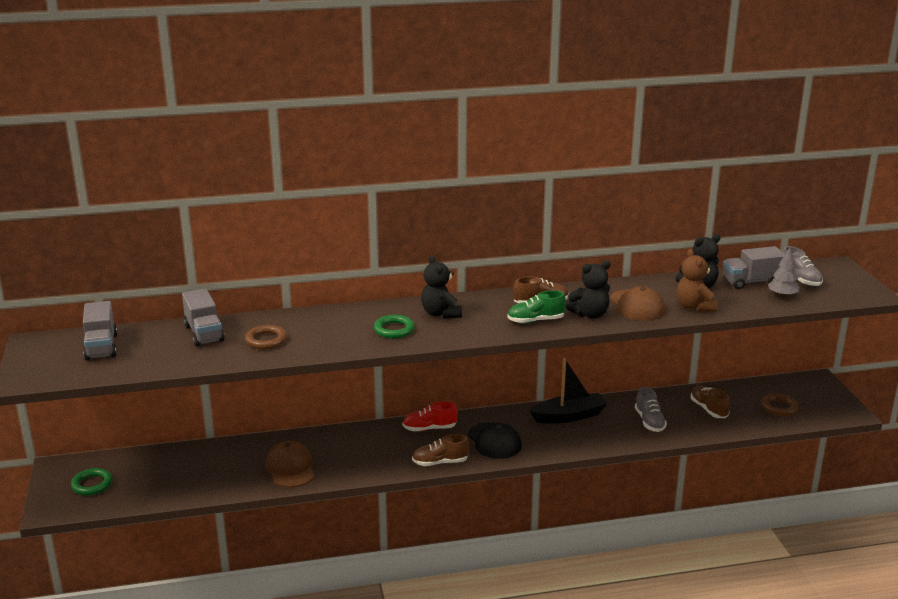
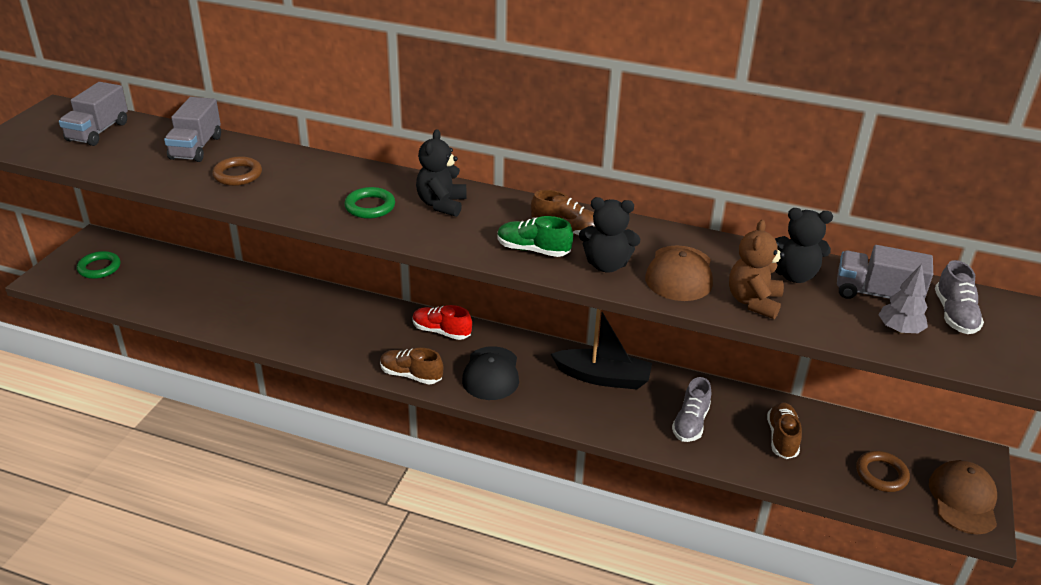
camera: 30 degrees right, 10 degrees up
brown cap [265,441,315,488] -> brown cap moved to [929,460,997,534]

